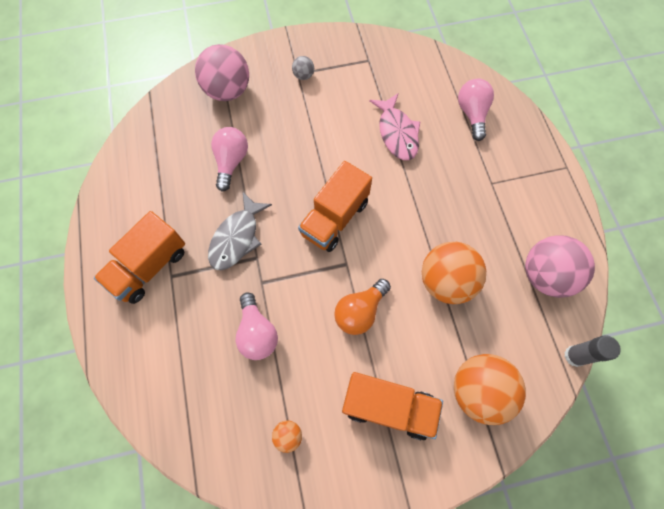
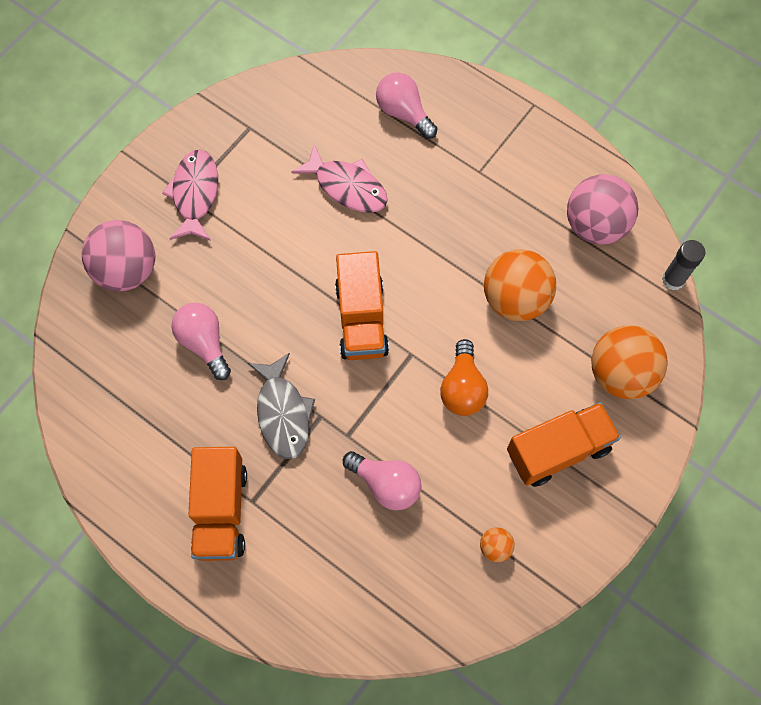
camera: 40 degrees left, 0 degrees up
grey ball [292,56,314,80] -> pink fish [162,150,218,241]

